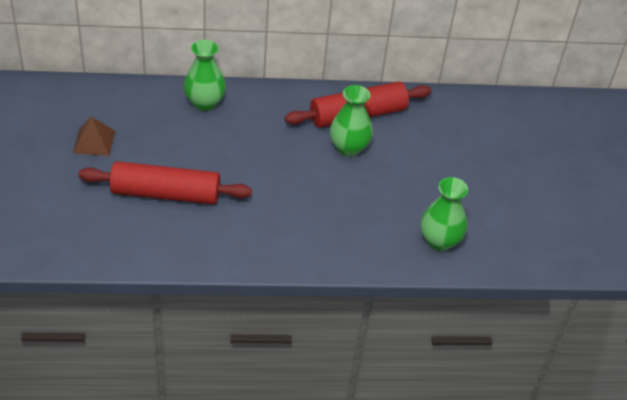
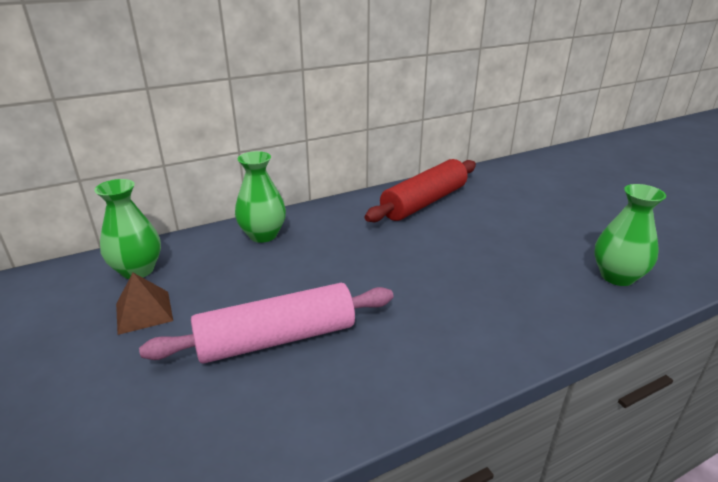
camera: 20 degrees left, 15 degrees down
red rolling pin [78,161,252,204] -> pink rolling pin [139,283,394,364]
green vase [330,85,373,157] -> green vase moved to [94,179,161,279]

